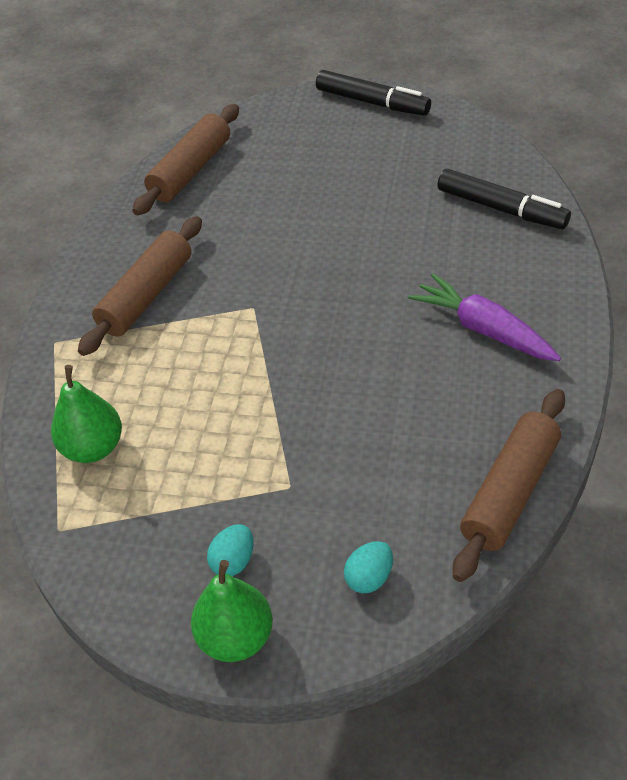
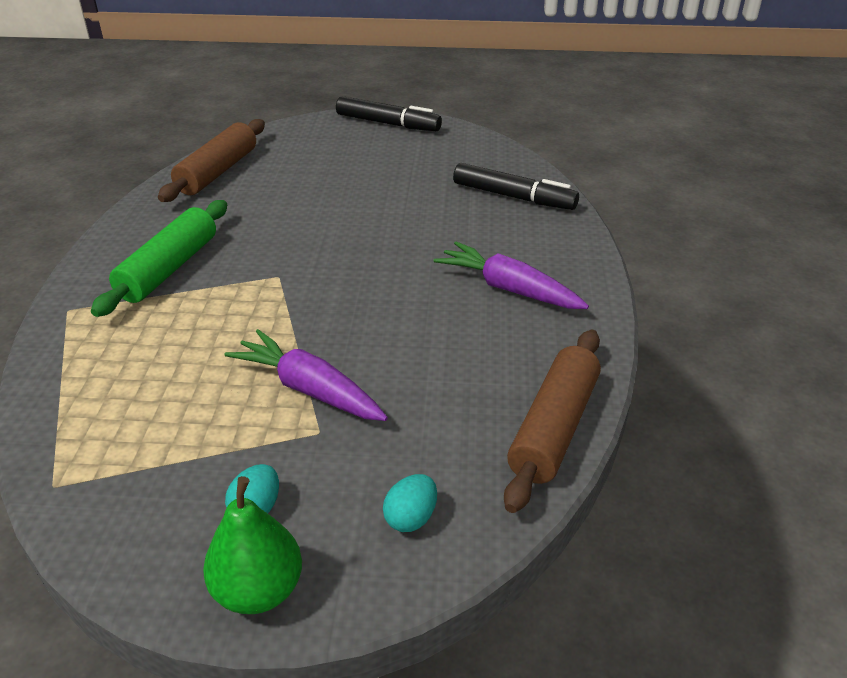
camera: 10 degrees left, 10 degrees down
green pear [51,365,122,463] -> none
brown rolling pin [78,216,202,356] -> green rolling pin [91,200,227,317]
none -> purple carrot [224,329,388,421]

